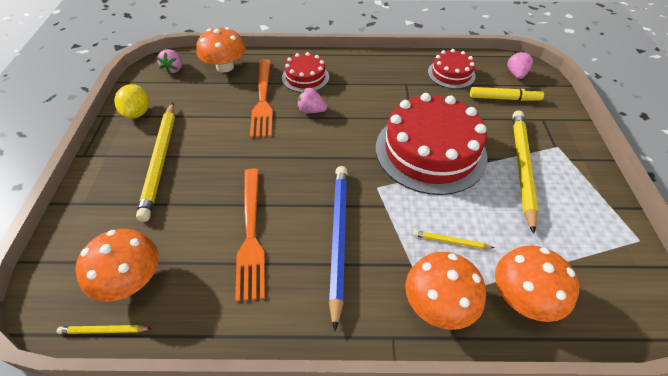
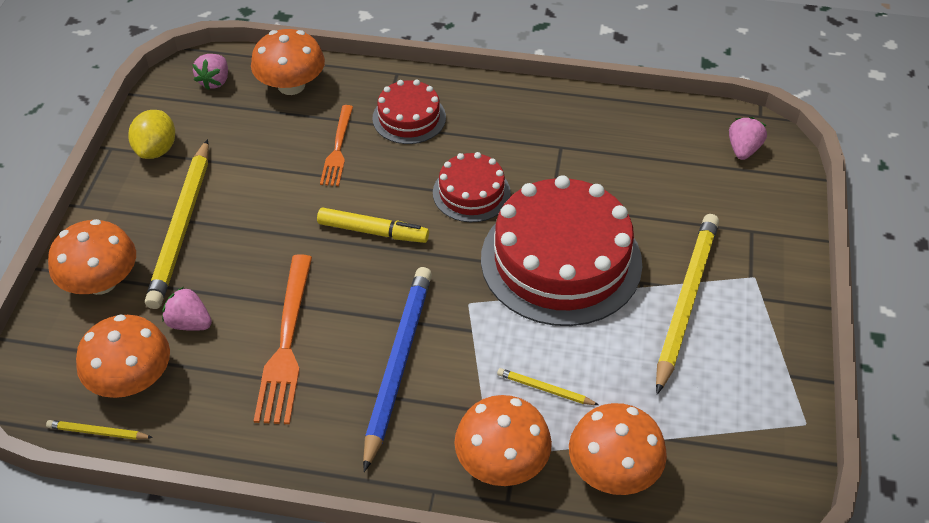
camera: 10 degrees right, 0 degrees up
orange fork [250,59,273,138] -> orange fork [320,105,353,186], size x0.63
pink strawberry [297,88,327,113] -> pink strawberry moved to [162,287,212,331]
red cake [428,49,476,89] -> red cake moved to [433,152,511,222]
yellow marker [470,87,544,101] -> yellow marker moved to [317,207,429,243]
none -> orange mushroom [48,219,136,295]

